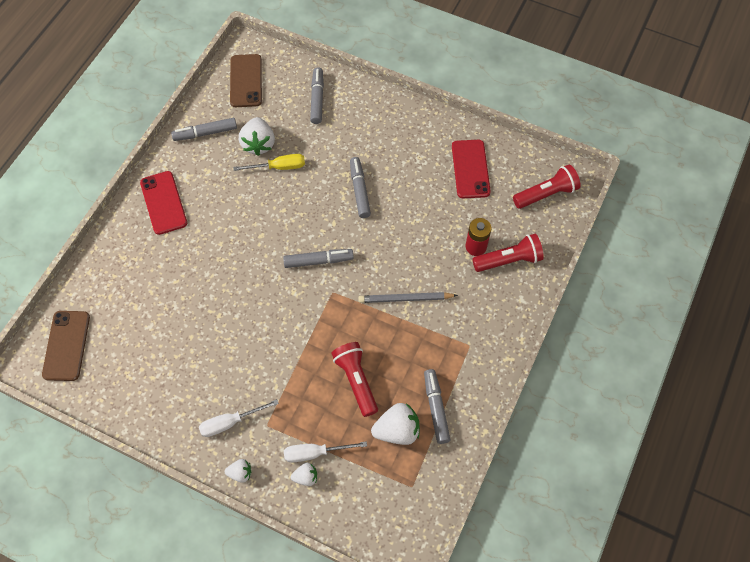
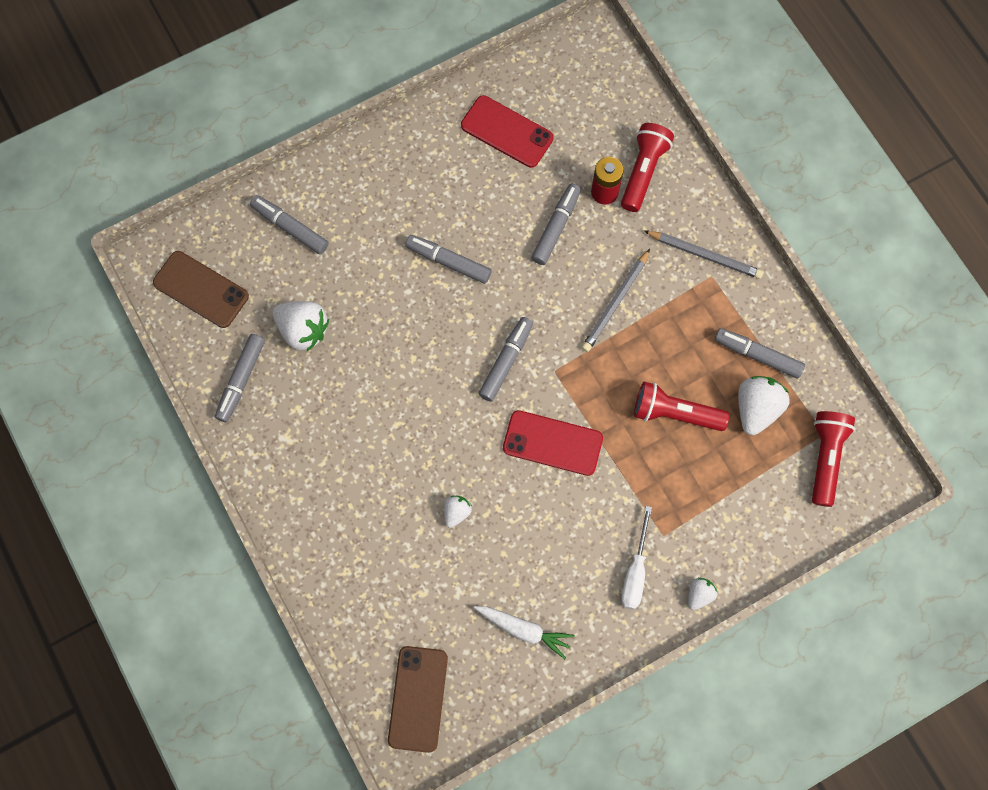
camera: 55 degrees left, 10 degrees up
brown phone [42,311,90,381] -> brown phone turned 60 degrees clockwise [388,646,448,753]
red phone [140,171,187,235] -> red phone moved to [503,410,603,476]
yellow screwdriver [233,154,305,171] -> none
white screwdriver [284,441,367,462] -> none
white strawberry [291,463,317,486] -> white strawberry moved to [444,495,472,528]
red flashlight [513,164,581,209] -> red flashlight moved to [812,411,855,507]
none -> white carrot [474,606,574,659]
none -> grey marker [531,183,581,265]
none -> grey pencil [644,230,764,279]

